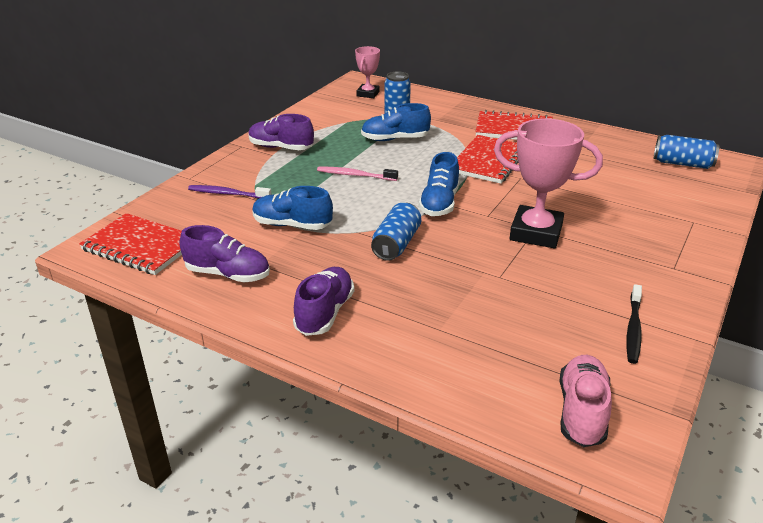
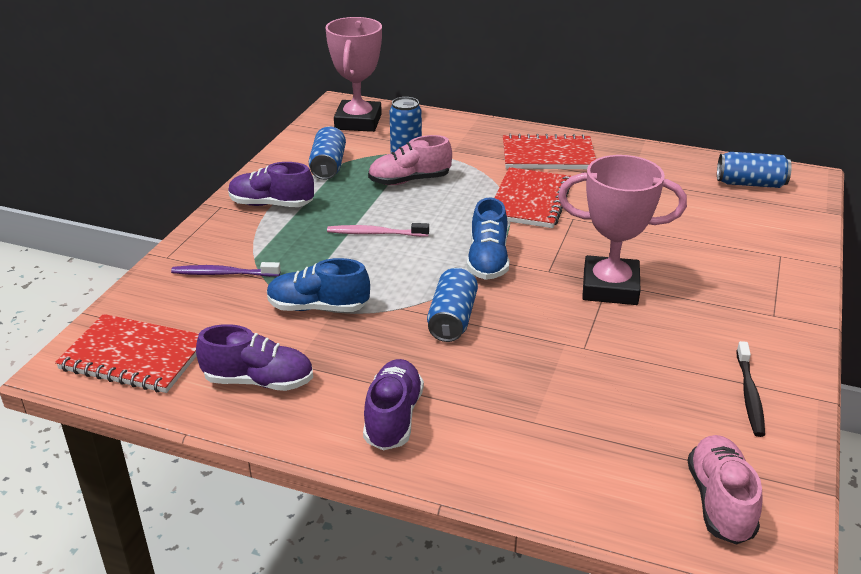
camera: 10 degrees left, 0 degrees up
pink trophy [355,46,380,98] -> pink trophy [325,17,382,132], size x1.77
blue shoe [361,103,431,141] -> pink shoe [368,135,452,185]
none -> blue can [309,127,346,180]

